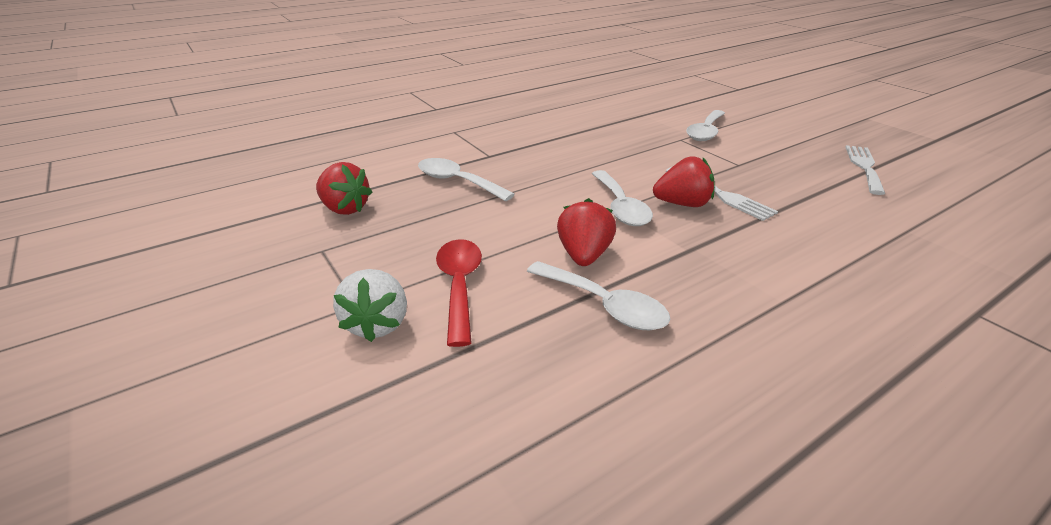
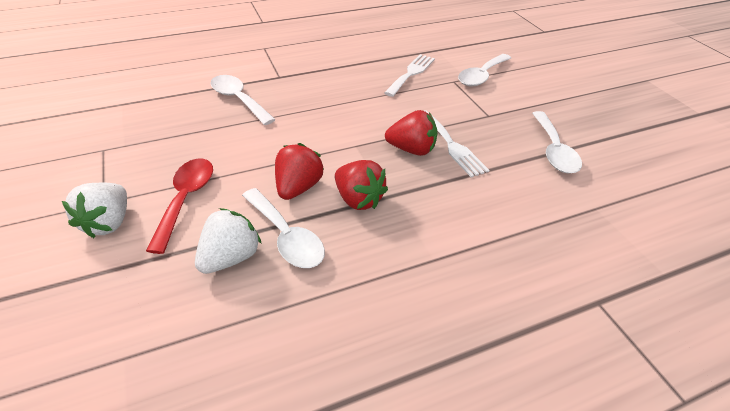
camera: 10 degrees right, 10 degrees up
red strawberry [316,162,372,215] -> red strawberry moved to [335,160,388,210]
white spoon [592,170,653,226] -> white spoon moved to [532,111,582,174]
white fork [846,145,885,195] -> white fork moved to [384,54,435,97]
none -> white strawberry [195,208,262,274]

